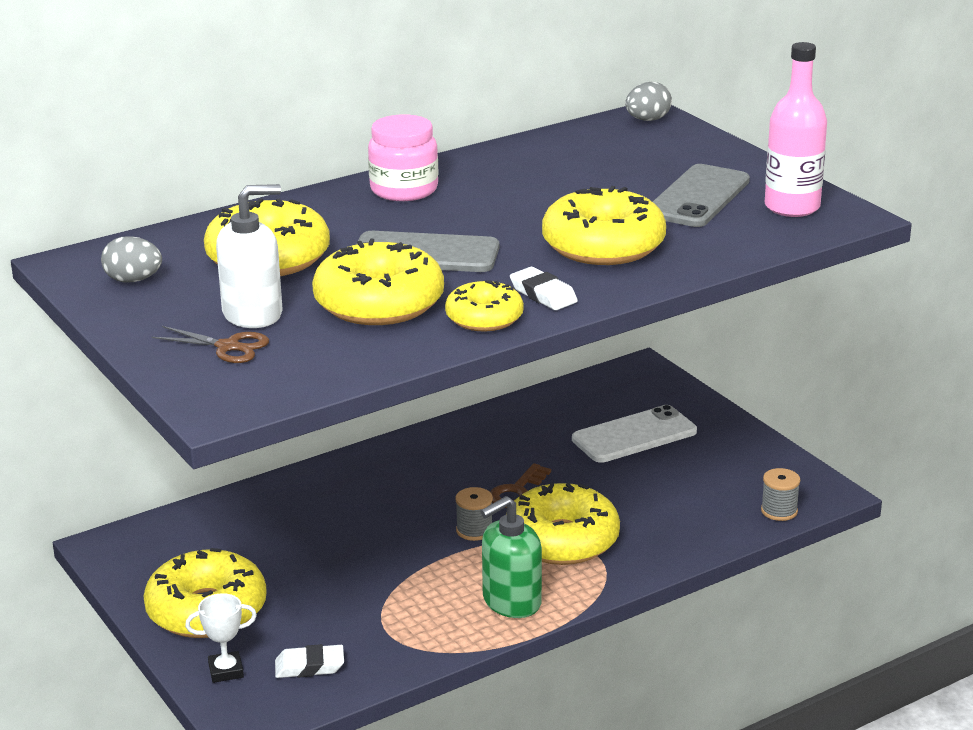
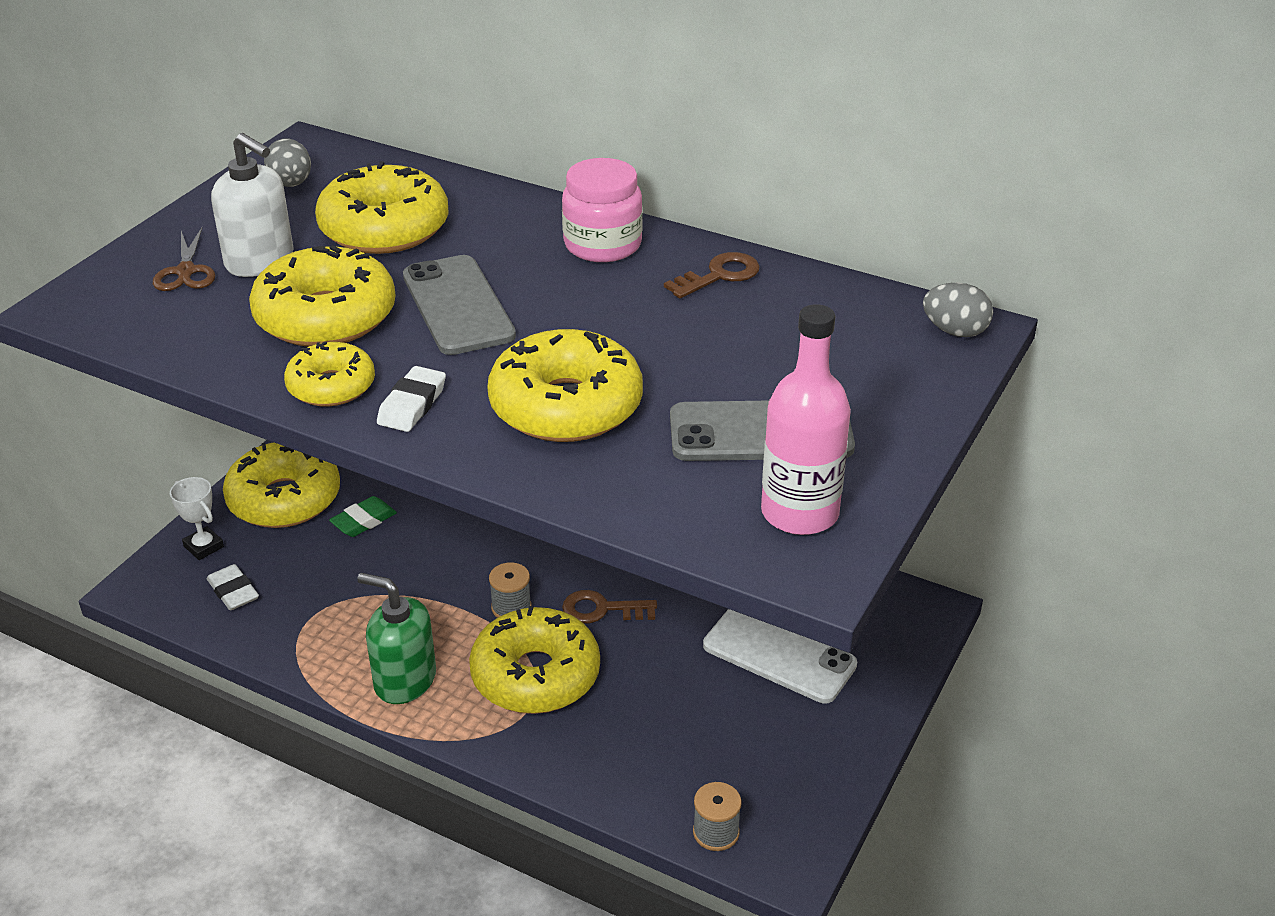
camera: 60 degrees right, 10 degrees up
none -> green eraser [329,496,397,537]
none -> brown key [664,252,760,298]

